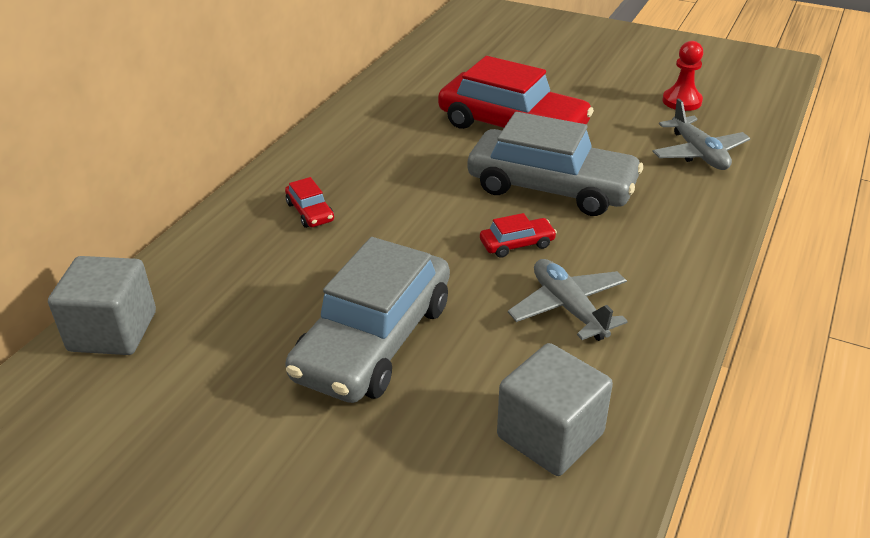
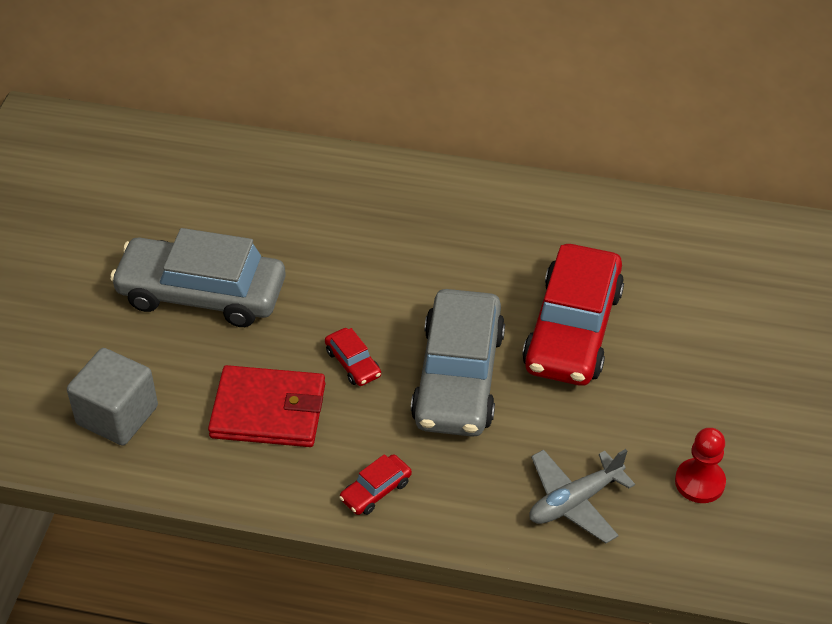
camera: 75 degrees right, 10 degrees up
grey cube [48,256,156,355] -> none
red car [285,177,334,228] -> red car moved to [339,454,412,515]
grey plane [508,259,628,341] -> red wallet [208,365,325,447]

